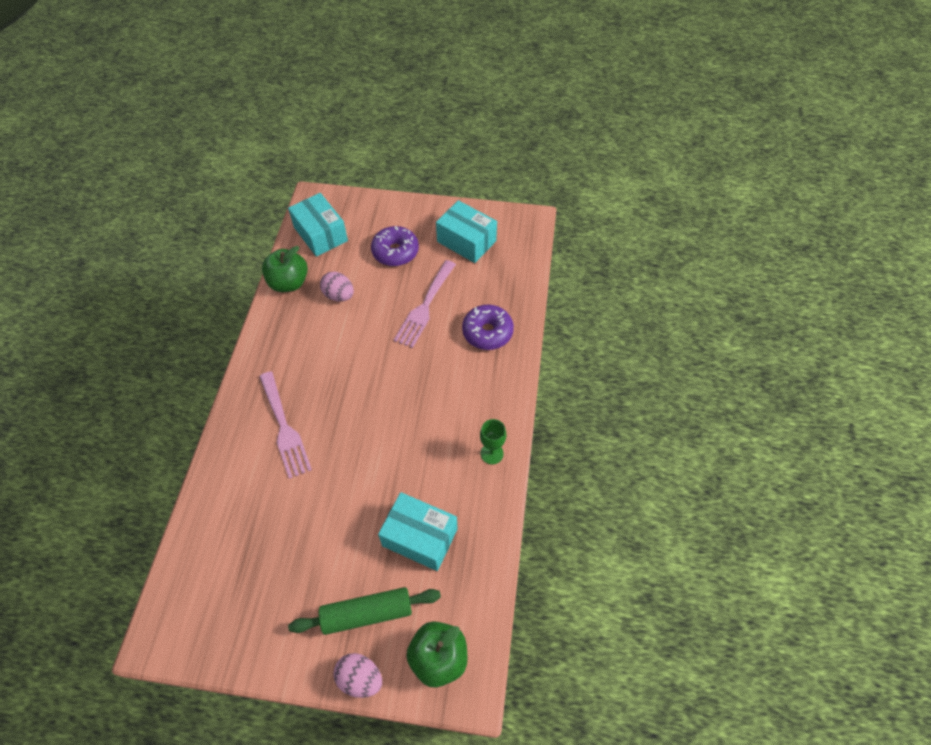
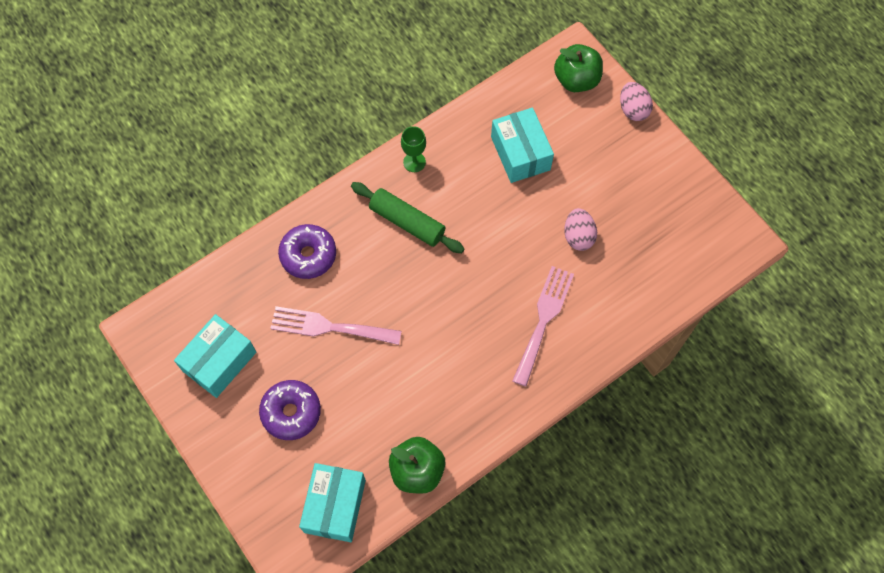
camera: 135 degrees left, 10 degrees up
green rolling pin [288,587,441,635] -> green rolling pin moved to [351,182,464,253]
pink egg [320,272,354,302] -> pink egg moved to [564,208,597,251]
pink fork [394,260,456,348] -> pink fork turned 150 degrees counterclockwise [270,306,402,345]
turquoise box [436,200,497,263] -> turquoise box turned 45 degrees clockwise [174,314,256,398]

